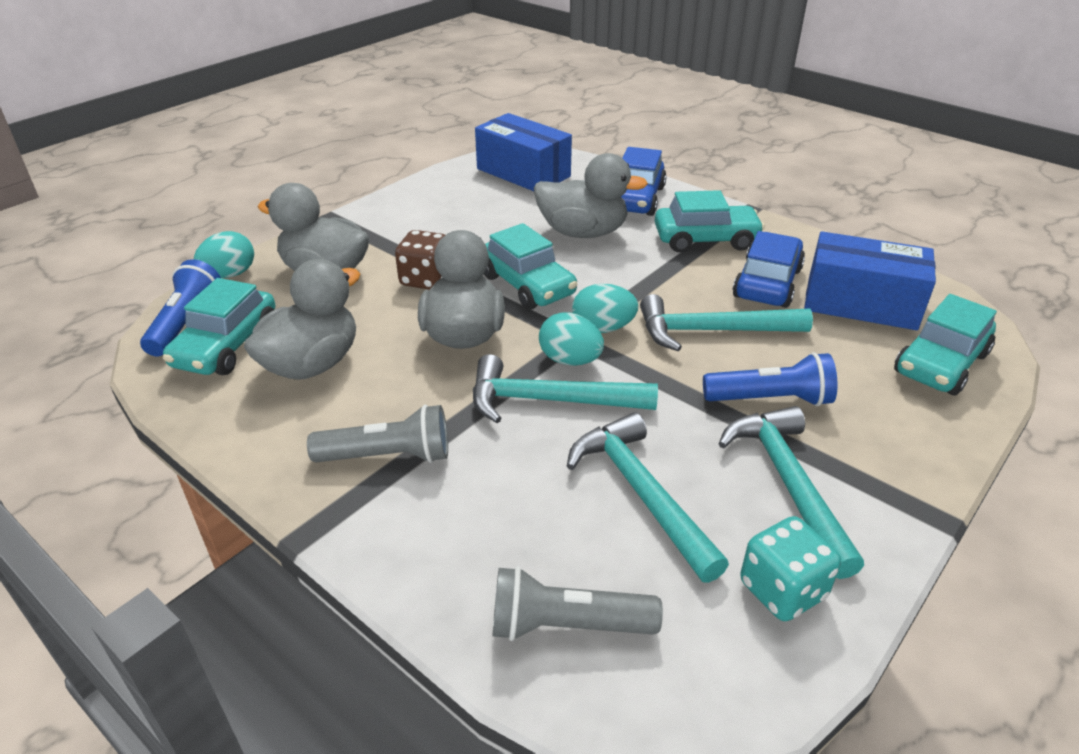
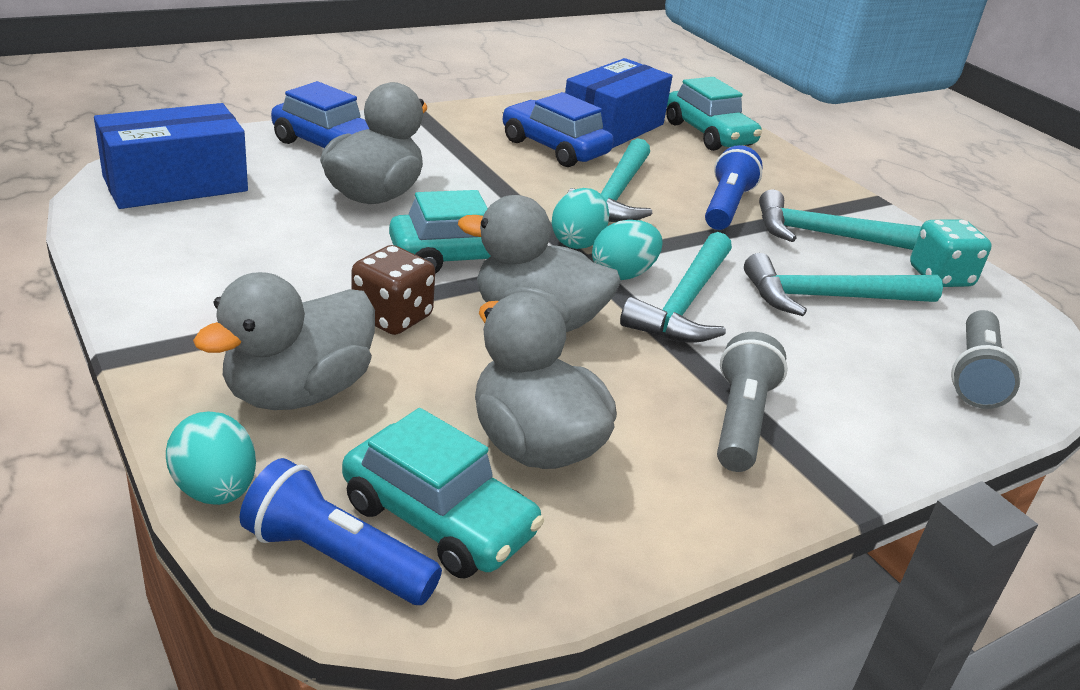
camera: 75 degrees left, 5 degrees down
turquoise car [655,190,765,253] -> none

